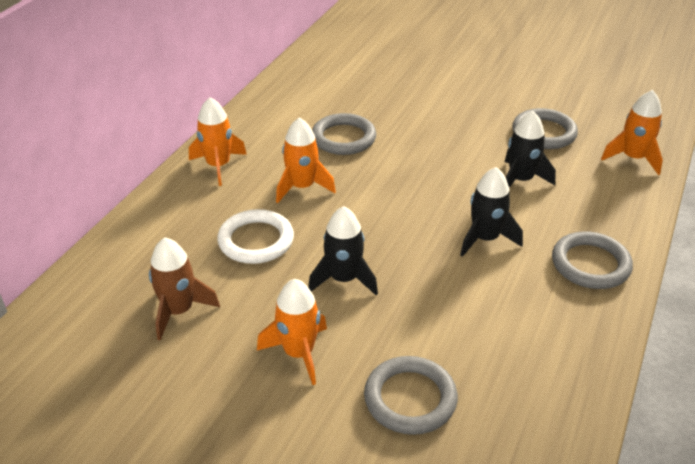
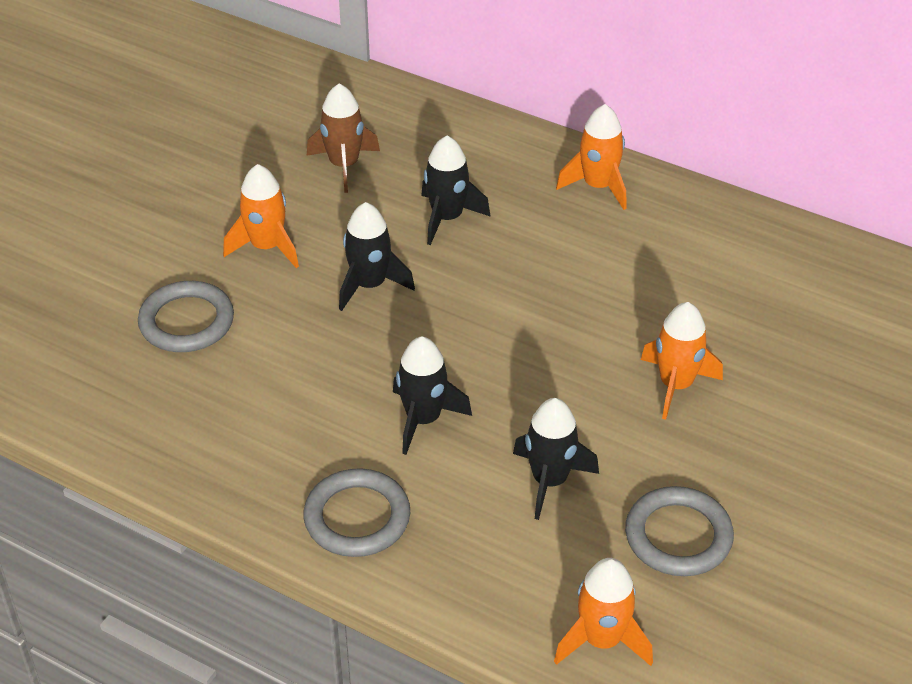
camera: 95 degrees right, 5 degrees up
white ring [217,209,294,264] -> black rocket [421,136,491,245]
orange rocket [276,117,336,203] -> orange rocket moved to [641,302,723,420]
grey ring [312,113,376,155] -> none

